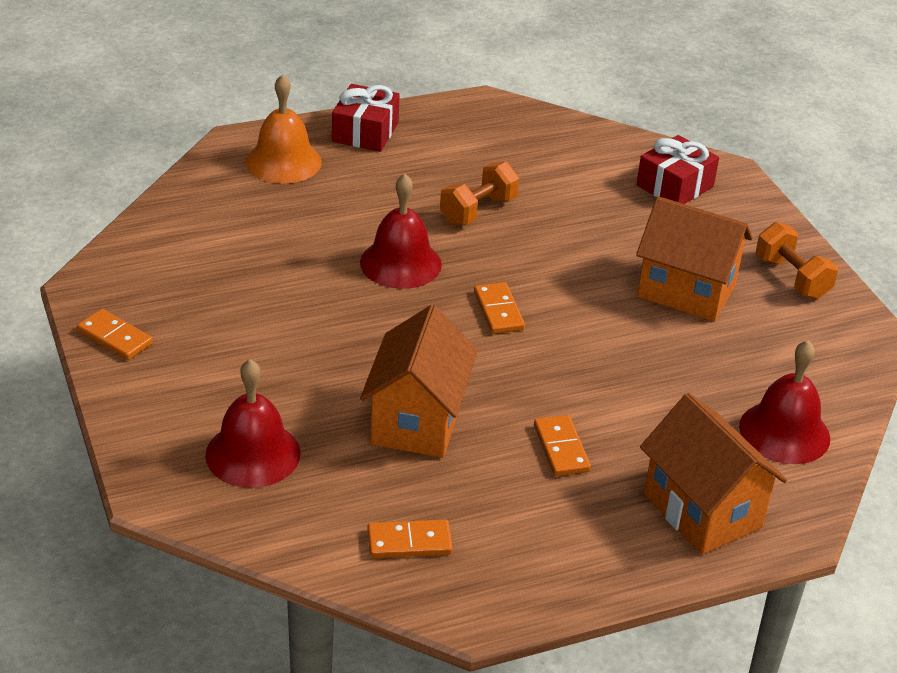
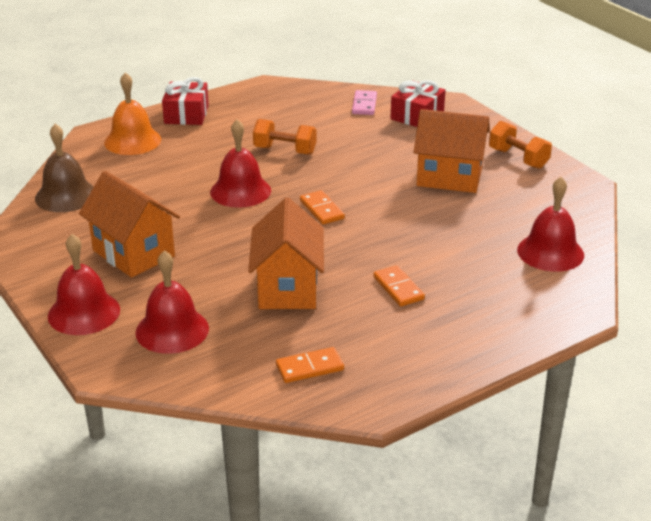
camera: 10 degrees left, 5 degrees down
orange domino [77,309,153,360] -> none
orange dumbbell [440,162,519,225] -> orange dumbbell turned 75 degrees clockwise [253,119,316,155]
orange house [640,393,787,555] -> orange house moved to [79,171,180,278]
none -> brown bell [35,124,94,212]
none -> red bell [48,234,120,335]
none -> pink domino [352,90,377,115]

